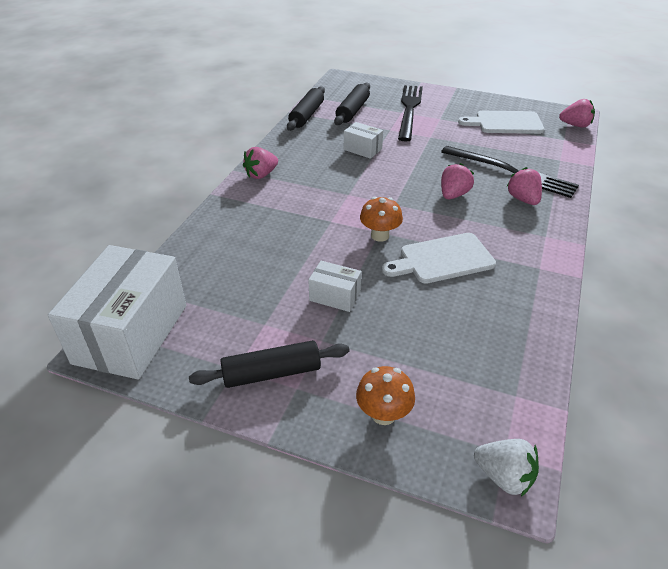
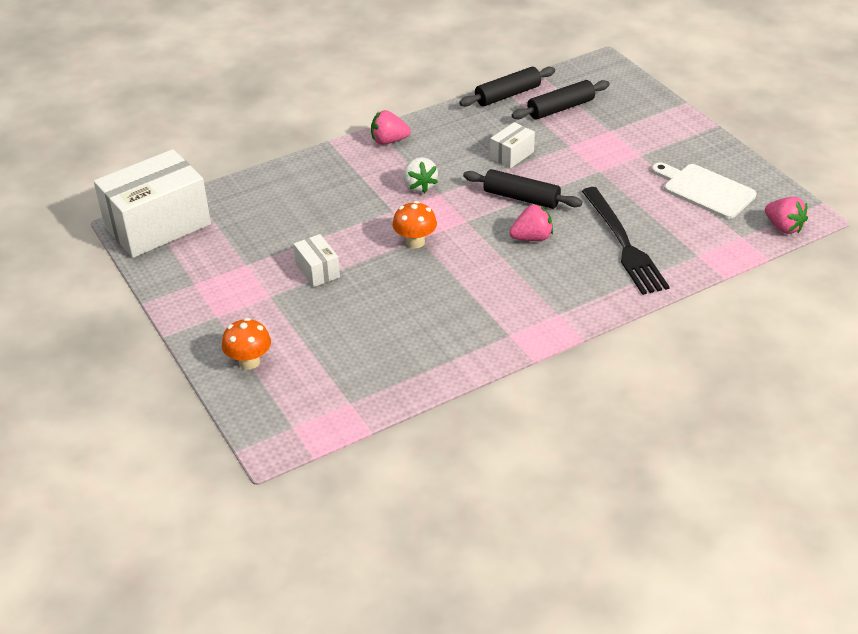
camera: 40 degrees right, 0 degrees up
black rolling pin [189,340,350,388] -> black rolling pin moved to [463,169,582,209]
white box [344,122,383,159] -> white box turned 60 degrees clockwise [490,122,535,168]
white cutting board [382,233,496,284] -> none
black fork [398,85,423,142] -> none
white strawberry [474,439,539,497] -> white strawberry moved to [403,157,438,193]
pink strawberry [506,167,542,205] -> none

